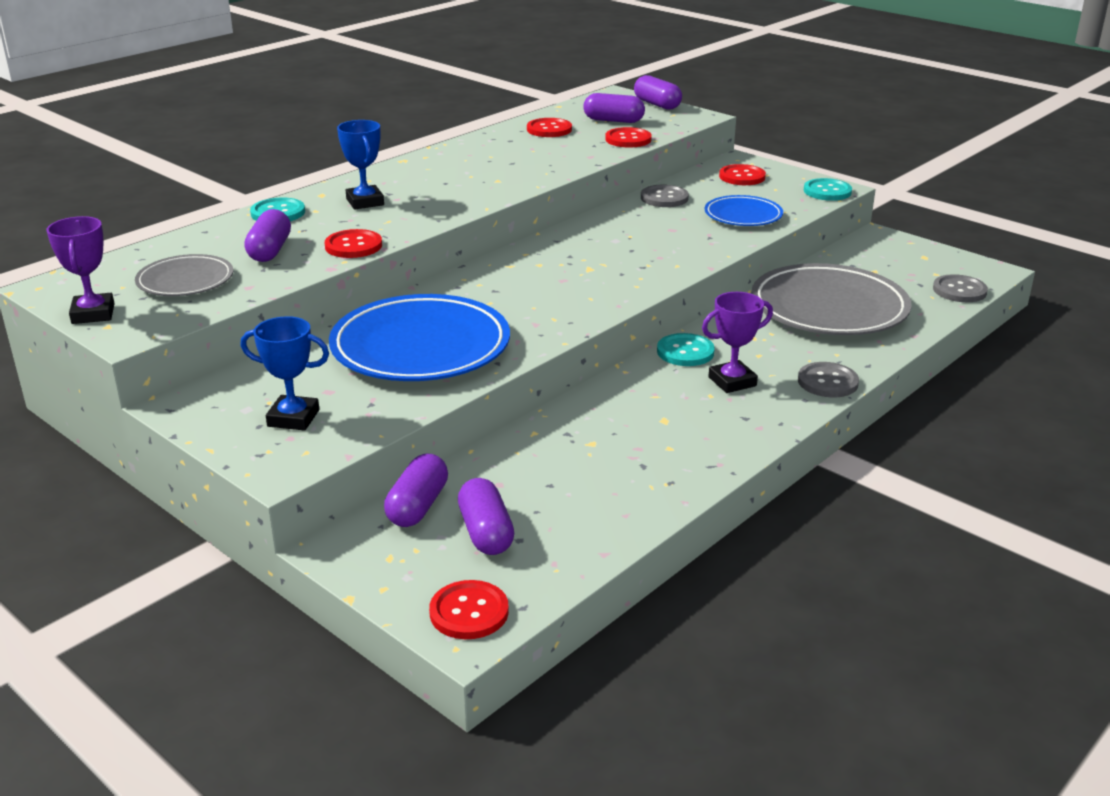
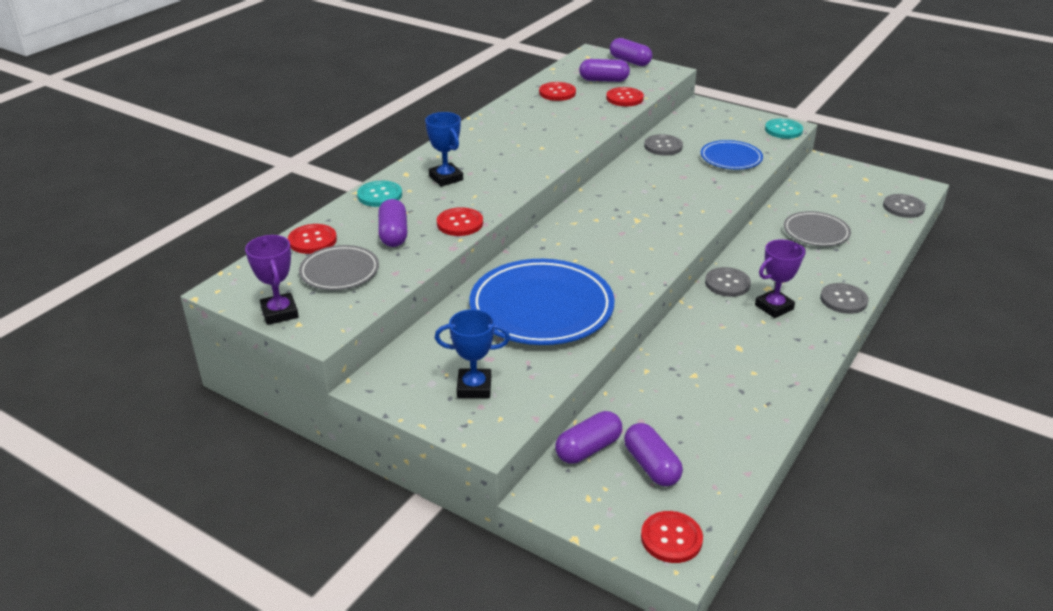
camera: 10 degrees left, 5 degrees up
purple capsule [384,454,448,527] -> purple capsule turned 45 degrees clockwise [555,411,622,464]
turquoise button [657,333,715,366] -> grey button [705,267,751,297]
red button [719,164,766,185] -> red button moved to [288,224,337,254]
grey plate [751,263,912,335] -> grey plate [784,211,851,246], size x0.54

